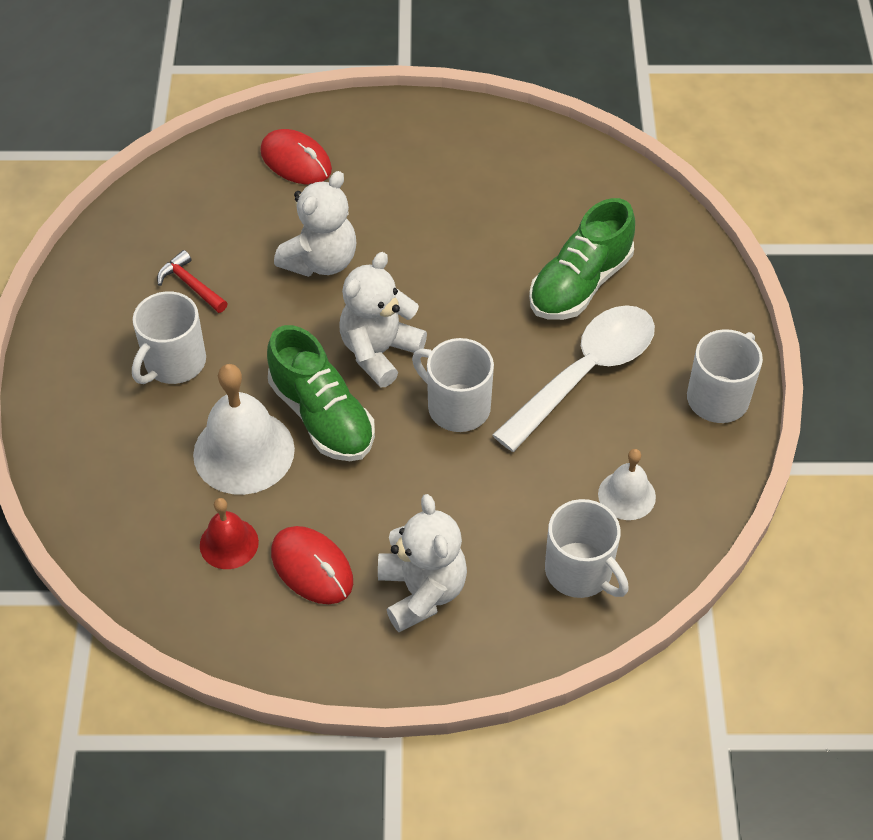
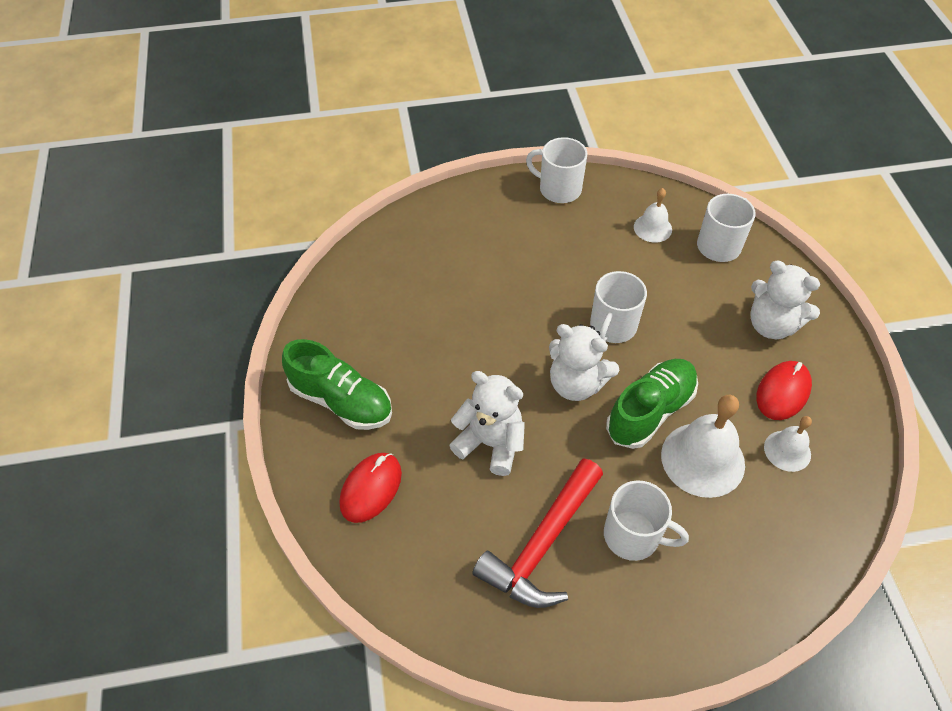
camera: 100 degrees left, 0 degrees up
red hammer [157,250,228,313] -> red hammer [472,458,603,608], size x2.10
red bell [200,498,259,569] -> white bell [764,416,812,472]
white teddy bear [378,494,467,632] -> white teddy bear turned 120 degrees counterclockwise [750,261,820,339]
white spoon [492,305,655,452] -> none
green shoe [529,198,635,320] -> green shoe moved to [282,339,392,430]

